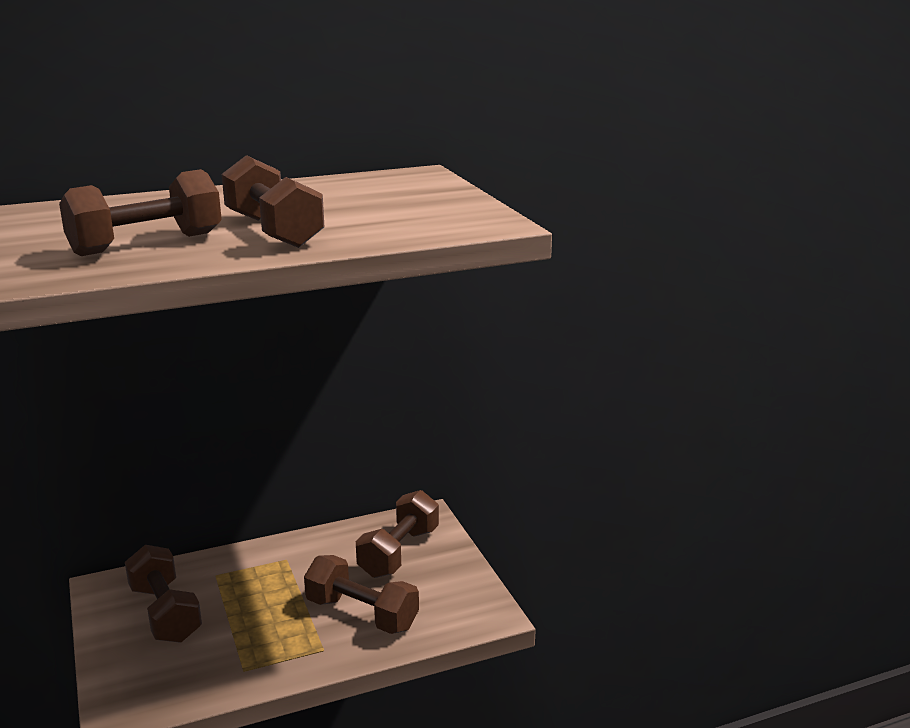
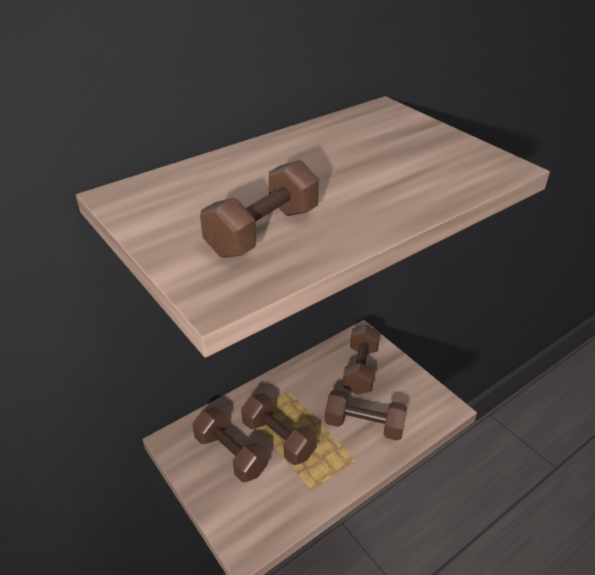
camera: 15 degrees left, 15 degrees up
brown dumbbell [222,155,325,248] -> brown dumbbell moved to [241,393,317,465]

